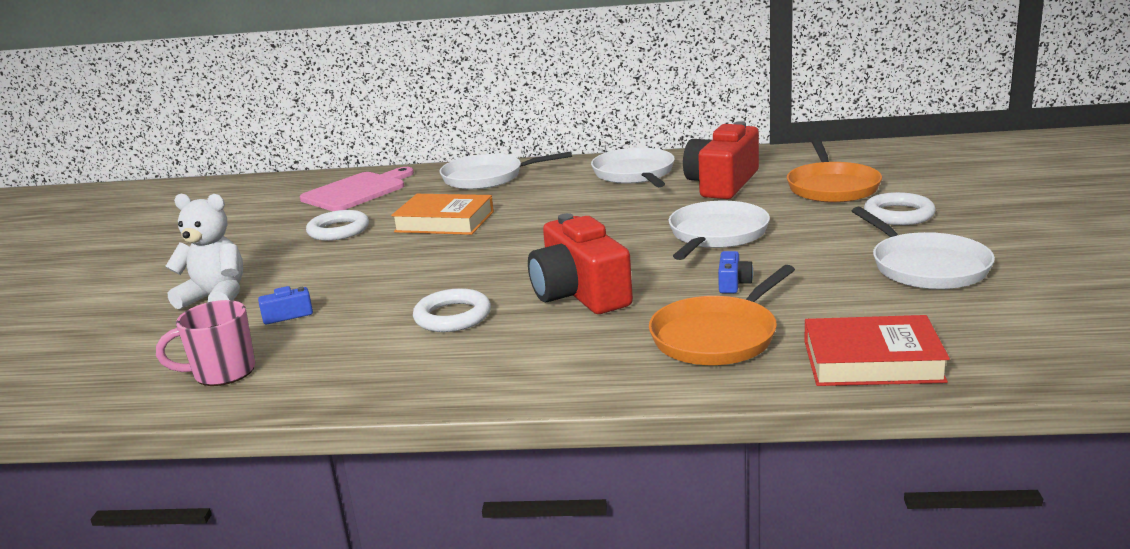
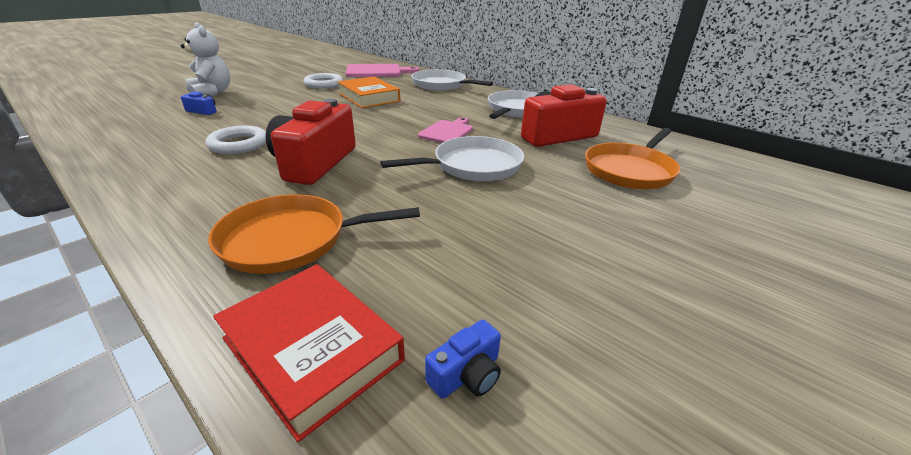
camera: 35 degrees right, 10 degrees up
pink mug [156,300,255,386] -> none
blue camera [718,251,753,293] -> blue camera moved to [425,320,501,399]
white pan [852,207,995,289] -> none
white ring [864,192,936,225] -> none
none -> pink cutting board [418,117,473,143]

